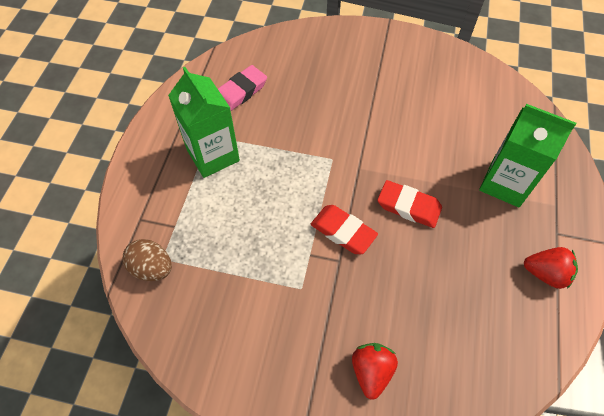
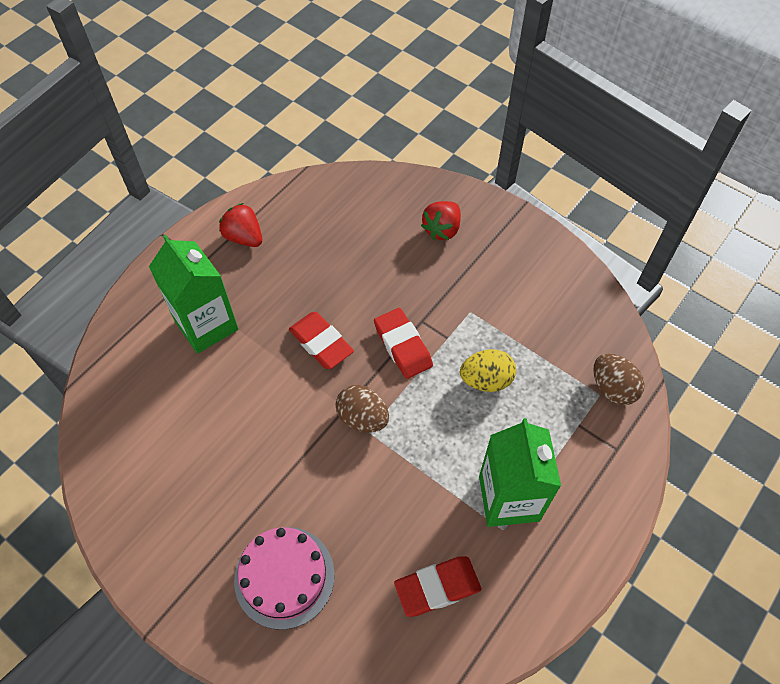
camera: 155 degrees left, 0 degrees up
pink eraser [218,65,267,111] -> red eraser [394,556,482,617]
none -> pink cake [234,527,335,629]
none -> brown egg [335,385,389,432]
none -> yellow egg [460,349,516,392]

